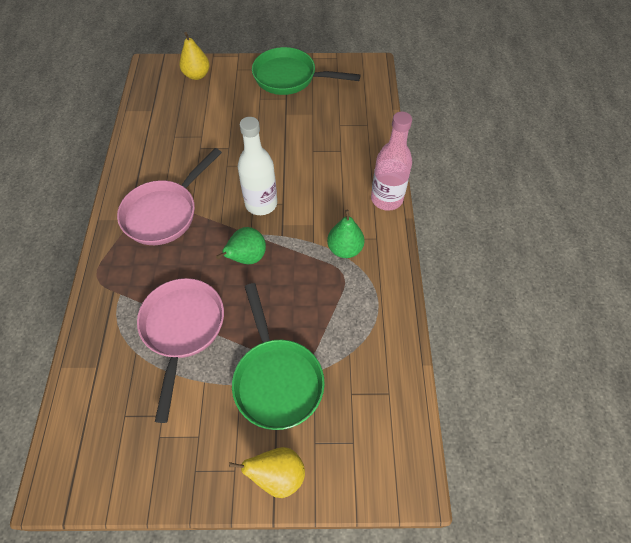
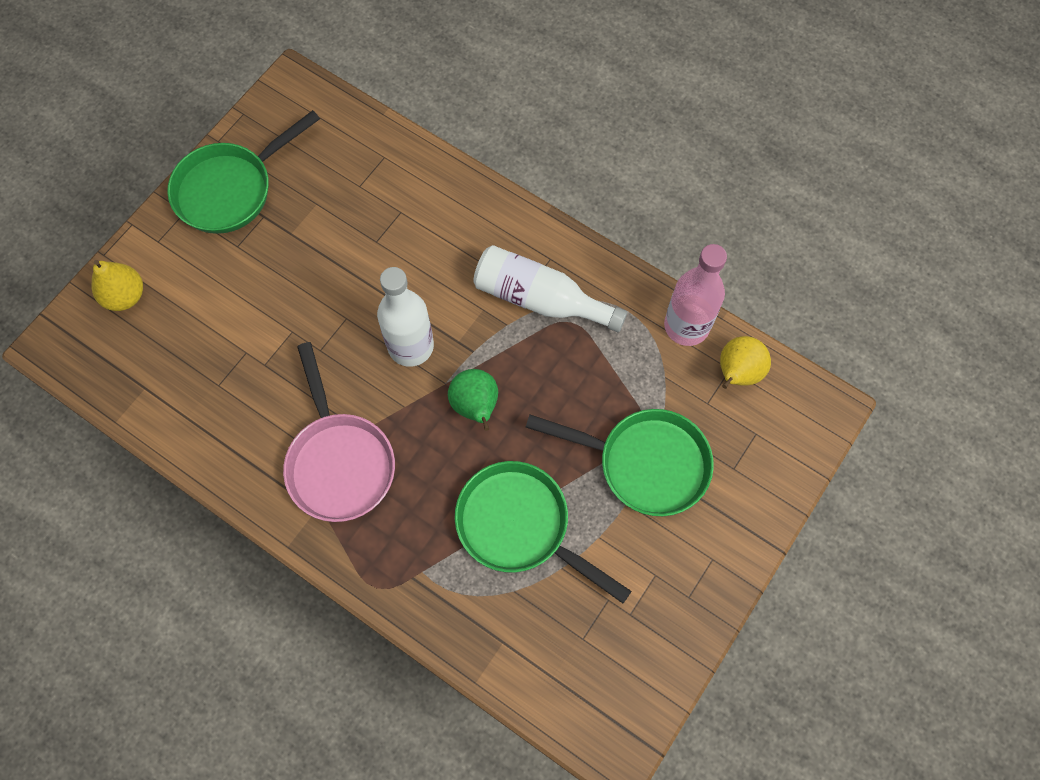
camera: 55 degrees left, 10 degrees up
pink pan [137,278,224,423] -> green pan [455,461,631,603]
yellow pear [229,447,305,498] -> yellow pear moved to [720,336,771,389]
green pear [327,210,365,258] -> white bottle [473,245,627,332]
pink bottle [371,112,412,211] -> pink bottle moved to [664,244,727,346]

